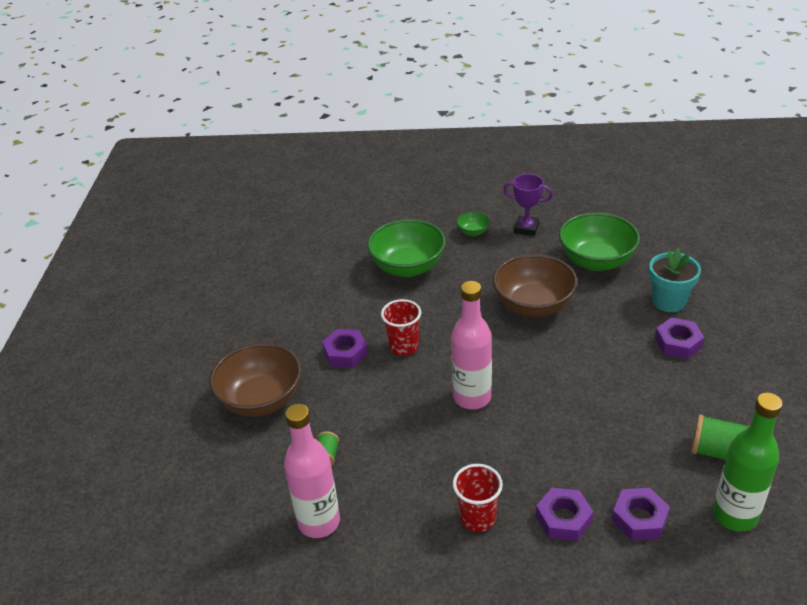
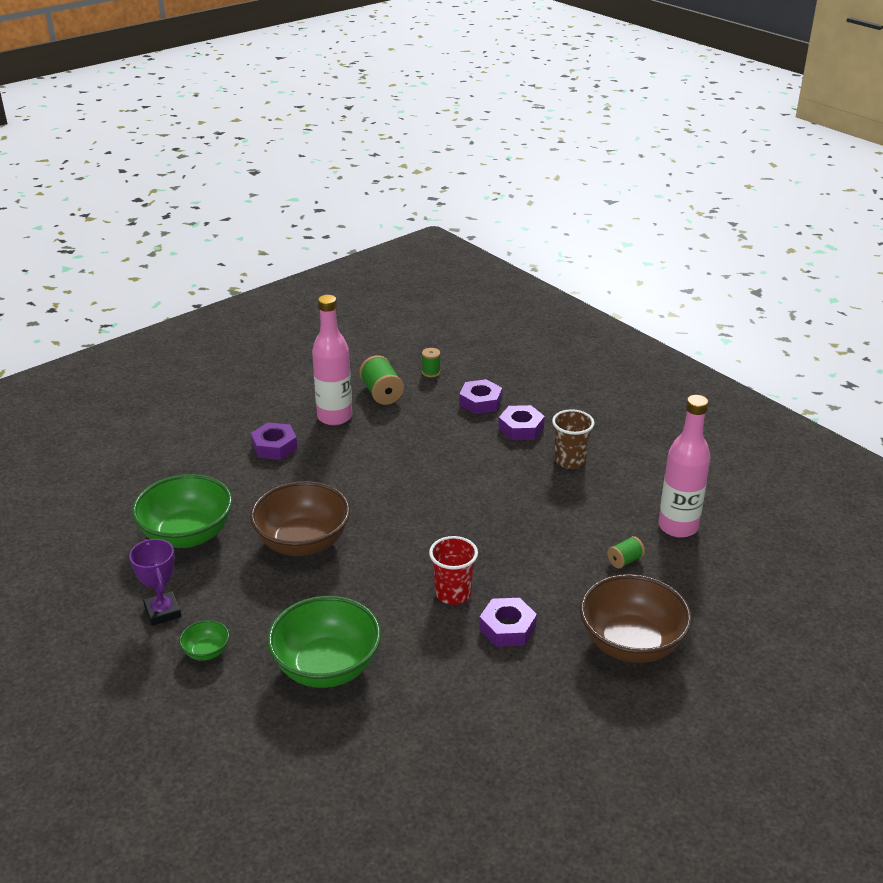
camera: 135 degrees left, 5 degrees down
pink bottle [451,281,492,409] -> pink bottle moved to [312,295,352,425]
red cup [453,464,503,532] -> brown cup [552,409,595,469]
turquoise flower pot [649,248,701,312] -> none
green bottle [713,393,783,532] -> green spool [422,348,440,377]

